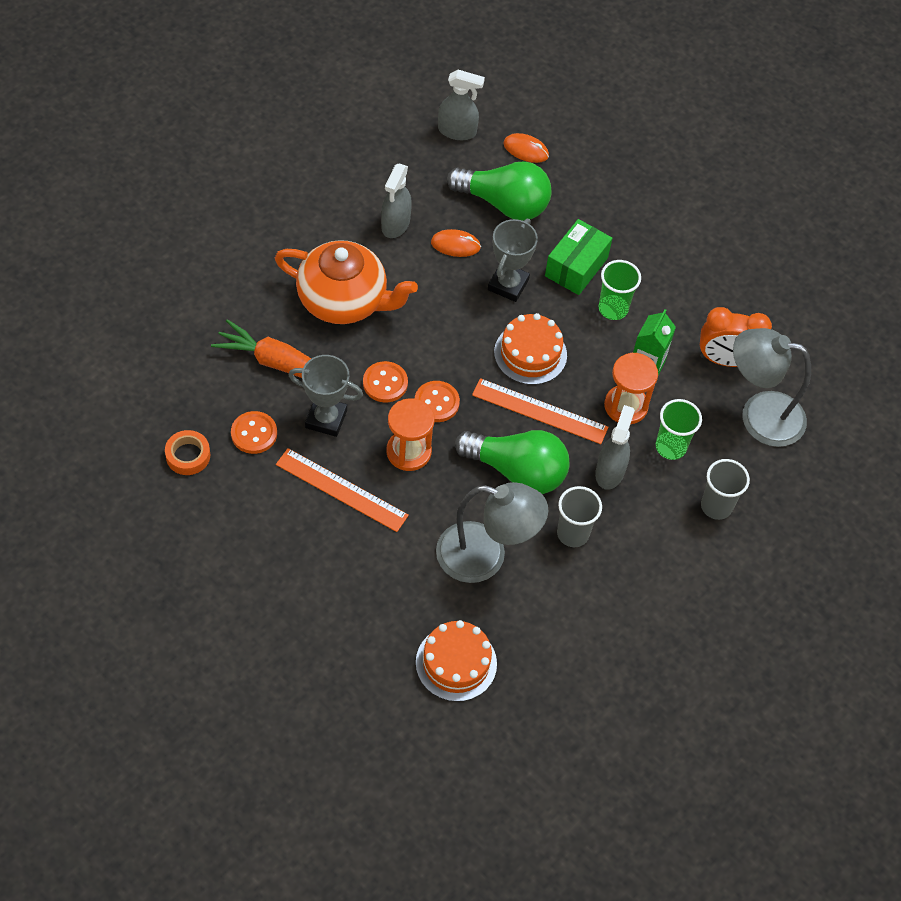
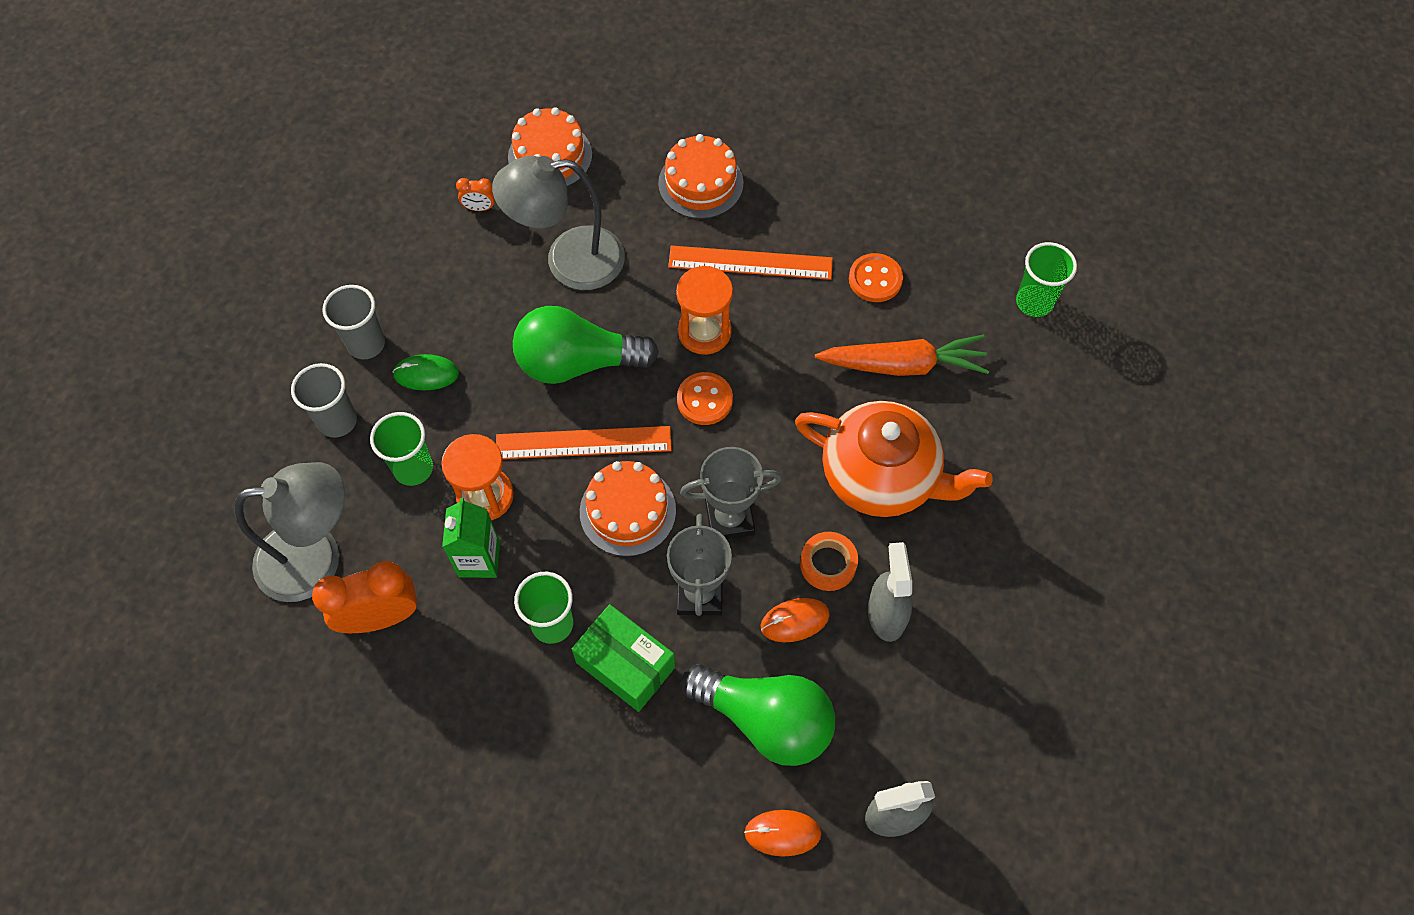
camera: 160 degrees right, 5 degrees up
orange tape [165,430,210,475] -> orange tape moved to [800,532,858,591]
orange teapot [275,240,418,324] -> orange teapot turned 150 degrees counterclockwise [795,401,993,517]
grey trophy [288,355,363,437] -> grey trophy moved to [680,447,782,539]
orange button [363,361,408,402] -> none
green light bulb [447,161,551,221] -> green light bulb turned 150 degrees counterclockwise [681,664,835,766]
green box [545,219,612,295] -> green box turned 60 degrees counterclockwise [572,604,675,712]
grey cup [557,486,602,547] -> grey cup moved to [323,285,385,359]
grey spray bottle [595,405,635,490] -> none
none -> green mouse [393,354,459,390]
none -> orange clock [456,178,495,211]
none -> orange cake [658,134,743,219]
none -> green cup [1016,242,1077,317]

